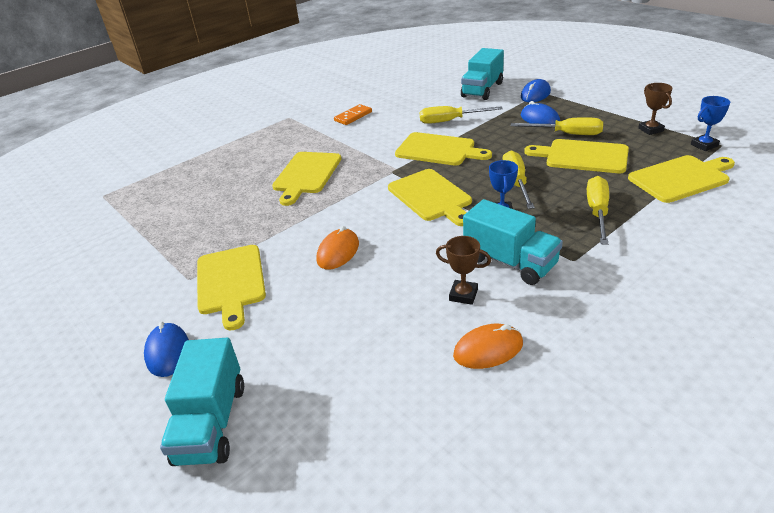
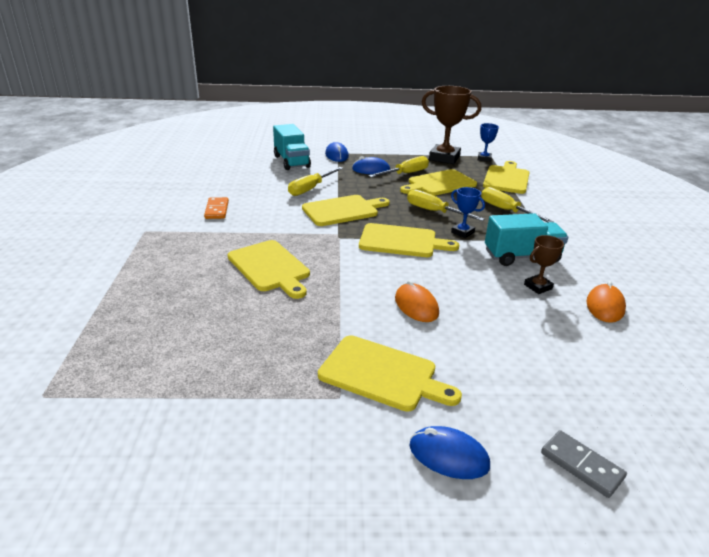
camera: 55 degrees left, 5 degrees down
turquoise truck [160,338,244,466] -> grey domino [541,430,627,498]
brown trophy [638,83,672,135] -> brown trophy [422,86,481,164], size x1.99

